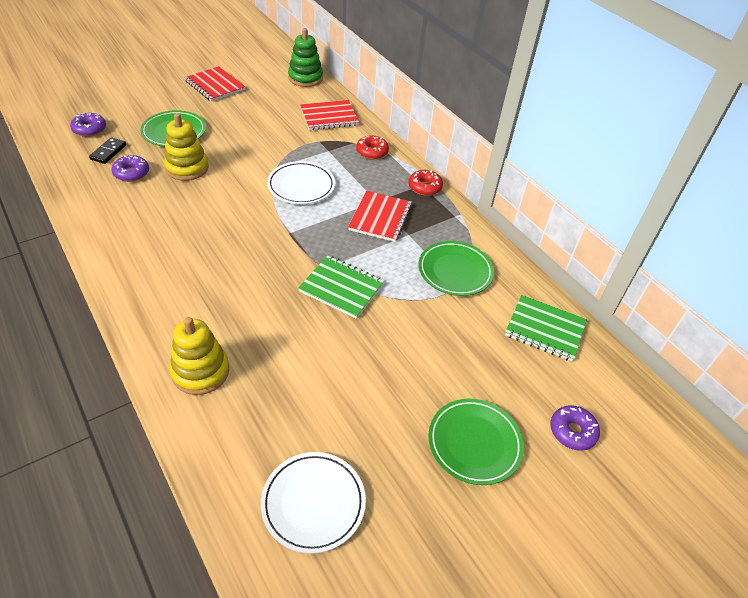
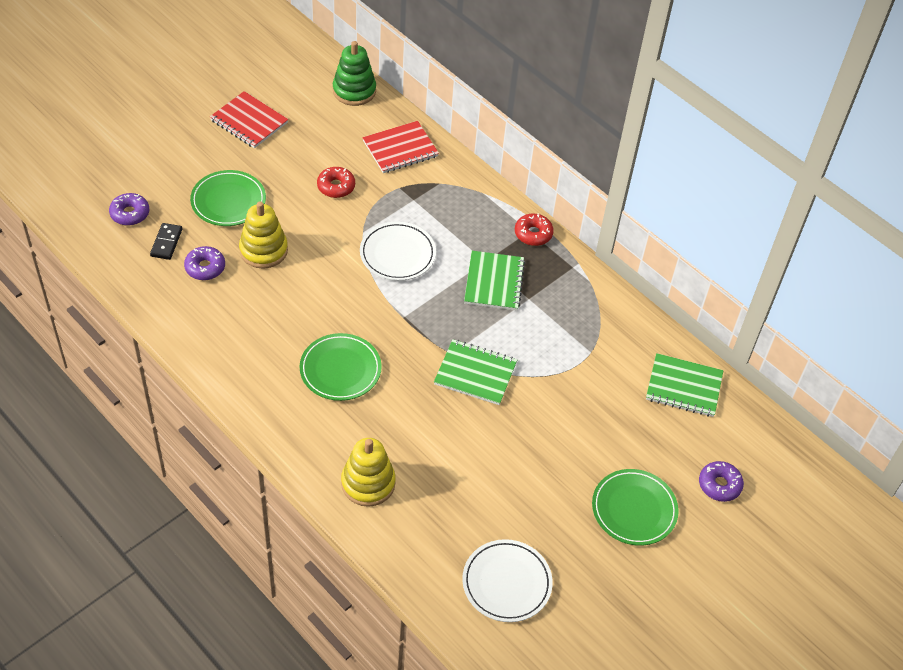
camera: 10 degrees left, 5 degrees up
red notebook [348,191,412,242] -> green notebook [464,251,525,311]
red donut [356,135,389,160] -> red donut moved to [317,167,355,198]
green plate [419,241,494,296] -> green plate moved to [300,333,382,401]

